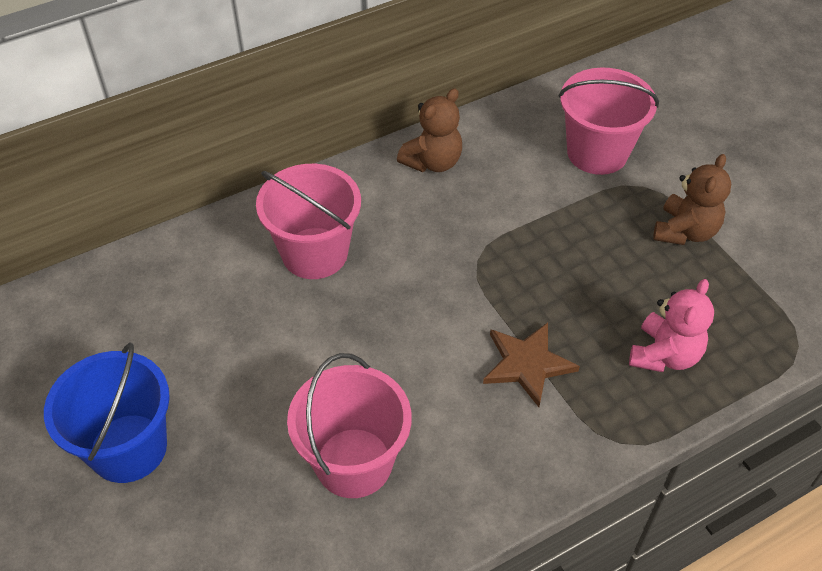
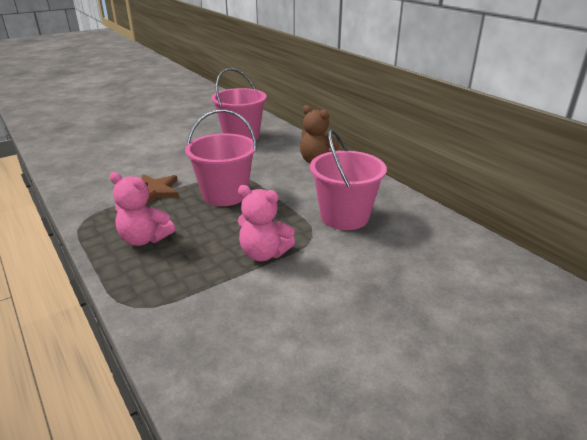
camera: 85 degrees right, 20 degrees down
blue bucket [44,342,170,483] -> none
pink bucket [287,353,412,498] -> pink bucket moved to [185,109,257,206]
brown teddy bear [653,154,731,245] -> pink teddy bear [238,185,295,261]

